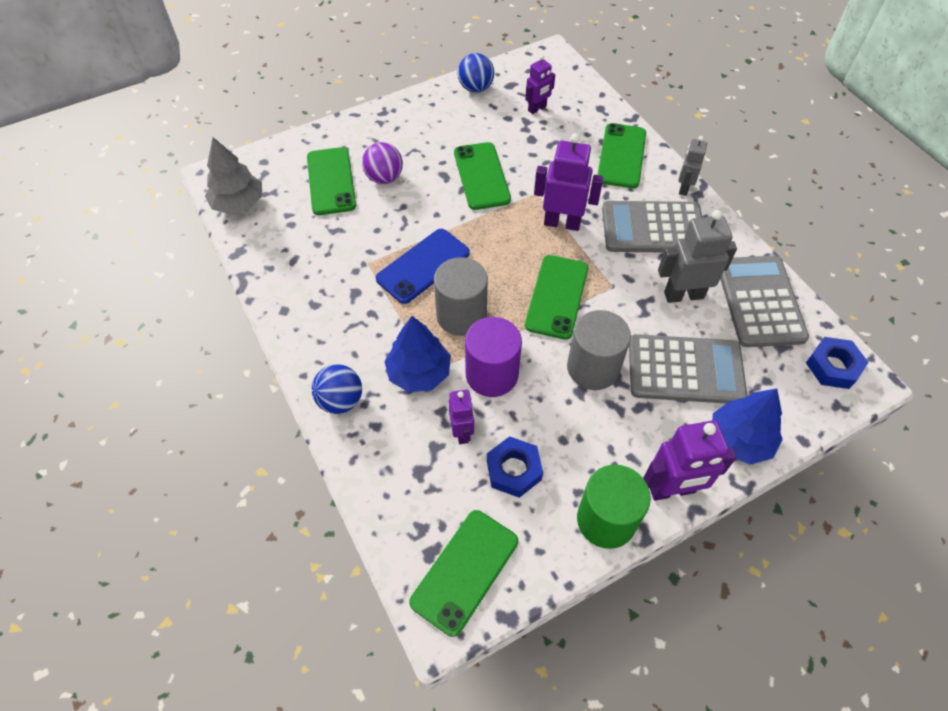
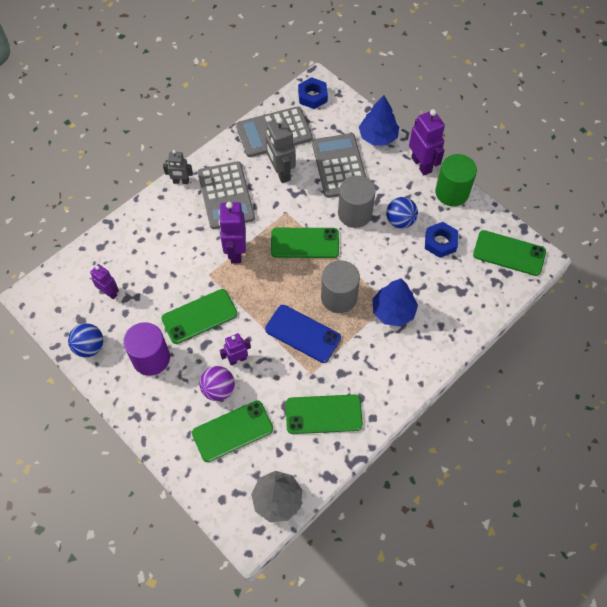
camera: 105 degrees left, 5 degrees up
blue ball [312,364,362,414] -> blue ball moved to [386,197,418,229]
purple robot [448,390,474,444] -> purple robot moved to [219,333,251,366]
purple cylinder [465,317,522,397] -> purple cylinder moved to [123,322,170,376]
green phone [597,123,646,188] -> green phone moved to [286,394,363,434]

